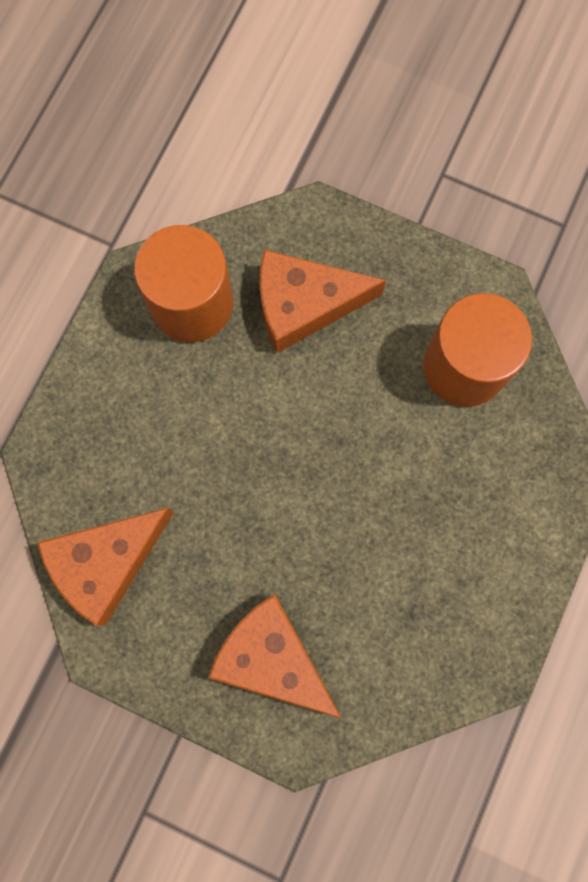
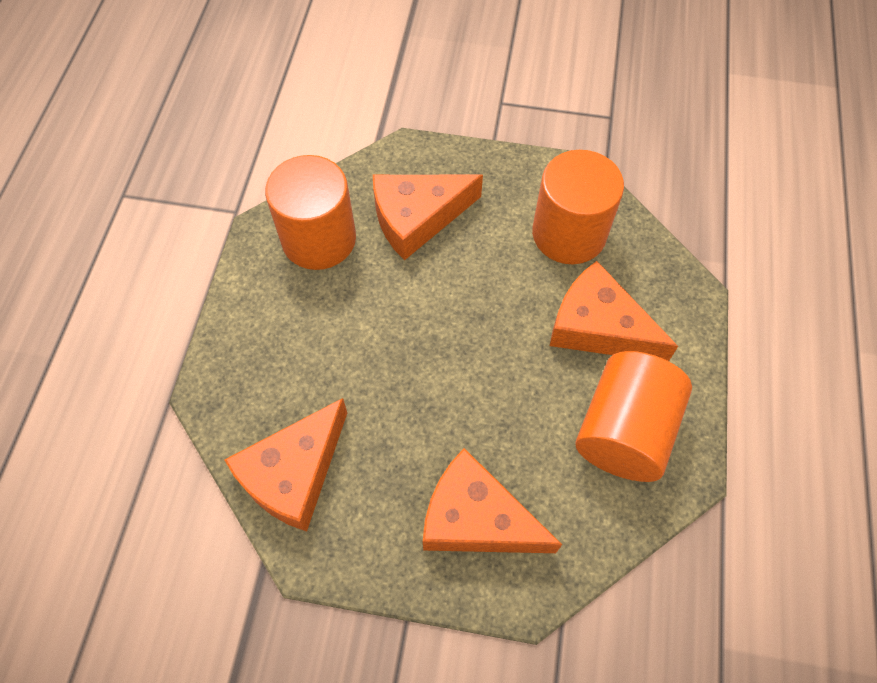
camera: 15 degrees left, 15 degrees down
none -> orange cheese [550,261,678,361]
none -> orange cylinder [575,351,692,482]

